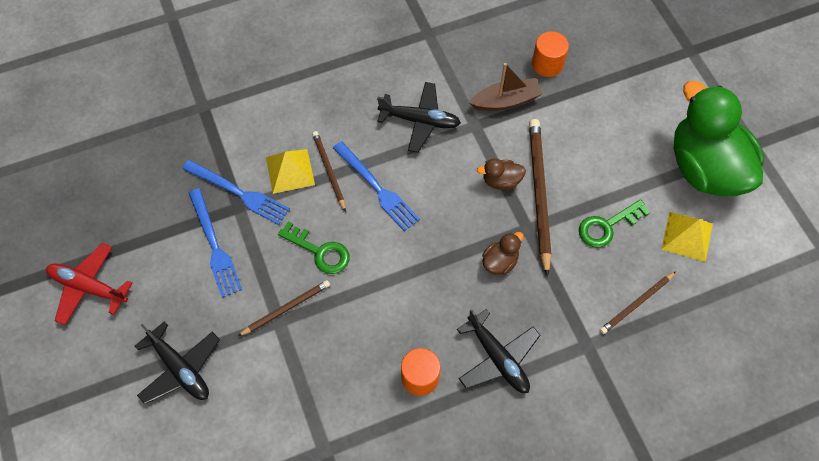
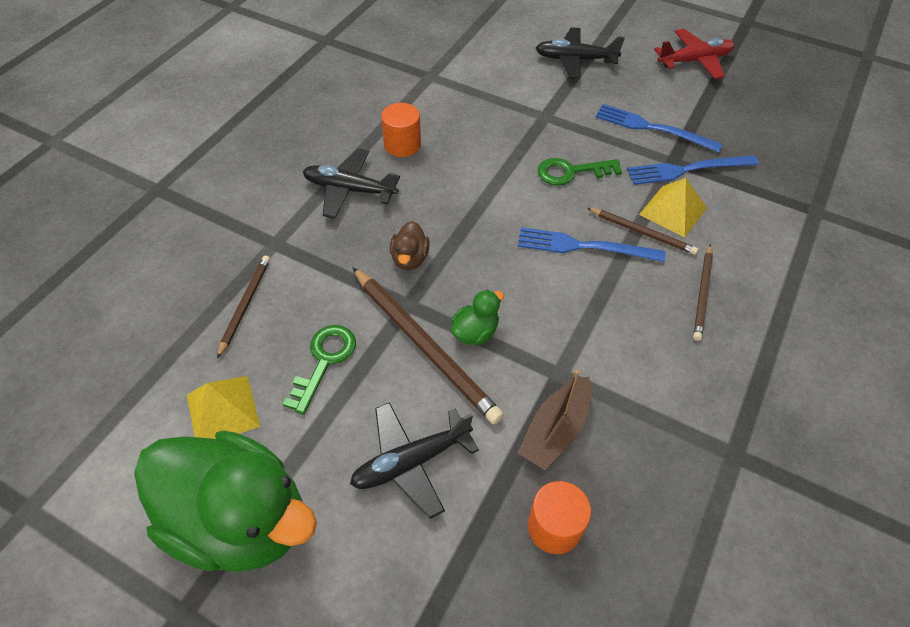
camera: 140 degrees right, 10 degrees down
brown pencil [238,280,330,336] -> brown pencil moved to [693,244,713,341]
black plane [377,82,461,153] -> black plane moved to [350,402,479,519]
brown duck [477,158,526,190] -> green duck [451,290,504,345]

